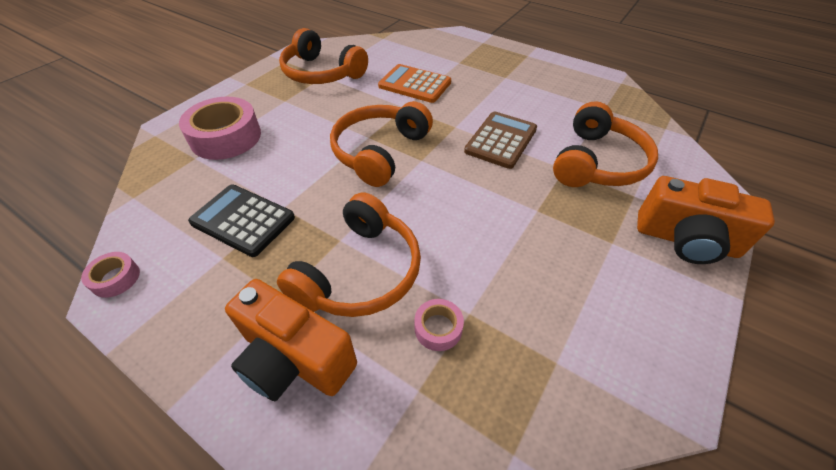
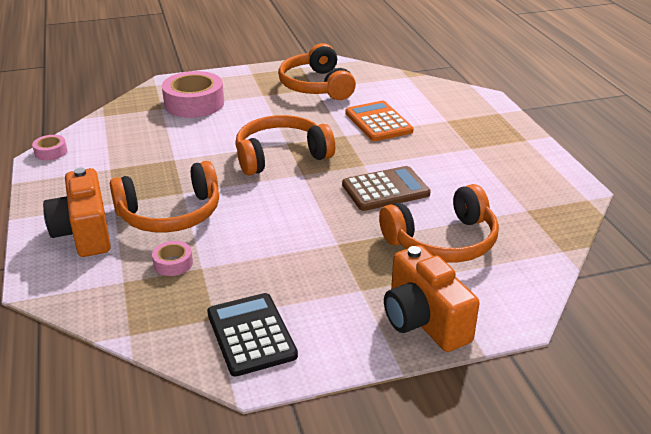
camera: 40 degrees right, 15 degrees down
black calculator [188,185,295,257] -> black calculator moved to [207,293,298,377]

